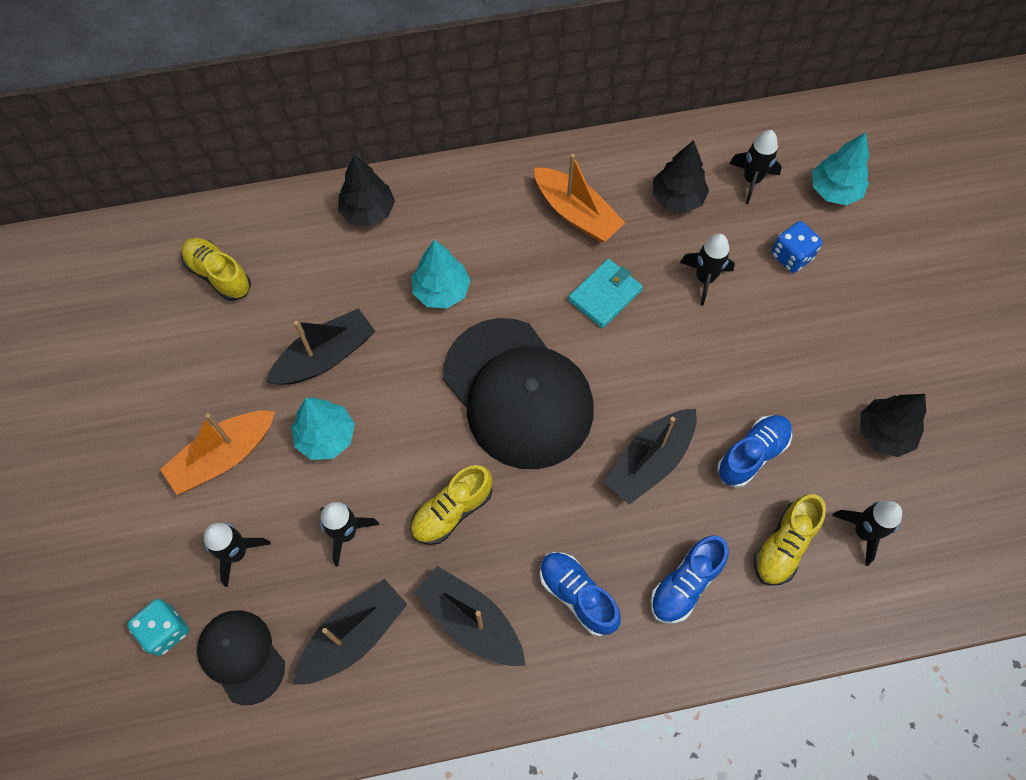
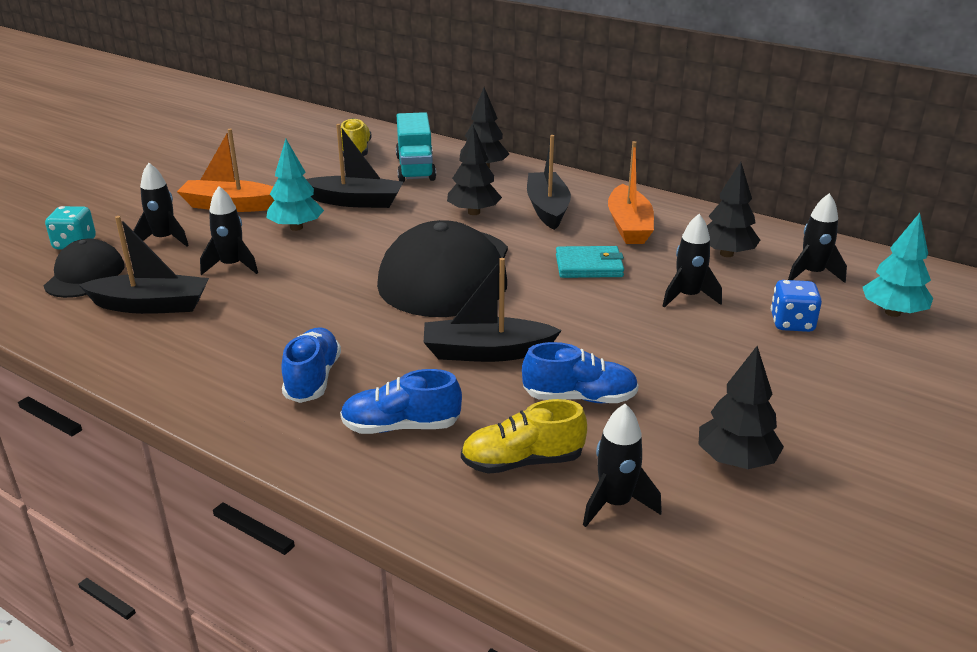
camera: 45 degrees right, 35 degrees down
yellow shoe [410,465,492,545] -> none
turquoise tree [412,240,471,309] -> black tree [447,125,502,215]
black boat [414,566,525,666] -> black boat moved to [527,135,571,230]
none -> turquoise truck [396,112,436,182]

